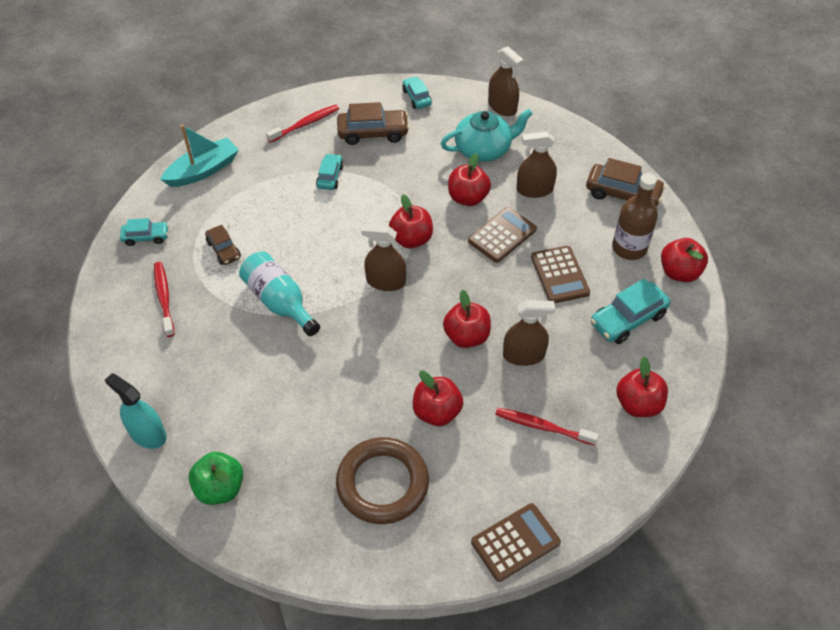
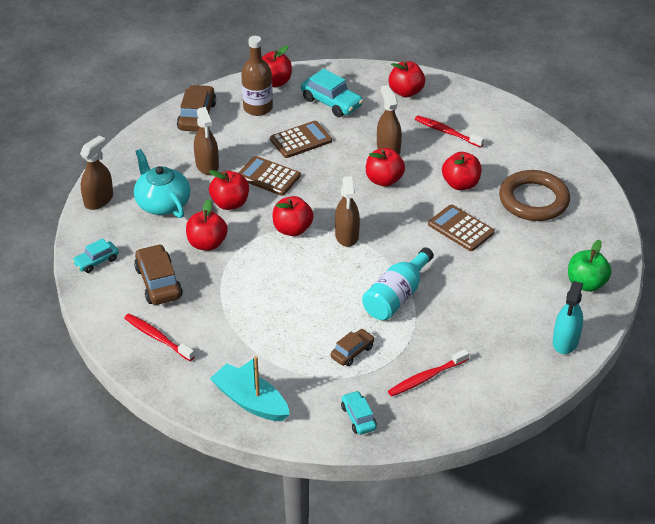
camera: 105 degrees left, 10 degrees down
turquoise car [316,153,344,190] -> none
brown calculator [471,503,561,582] -> brown calculator moved to [428,204,495,251]
red toothbrush [495,408,599,446] -> red toothbrush turned 120 degrees clockwise [415,116,484,148]
none -> red apple [186,199,228,251]

